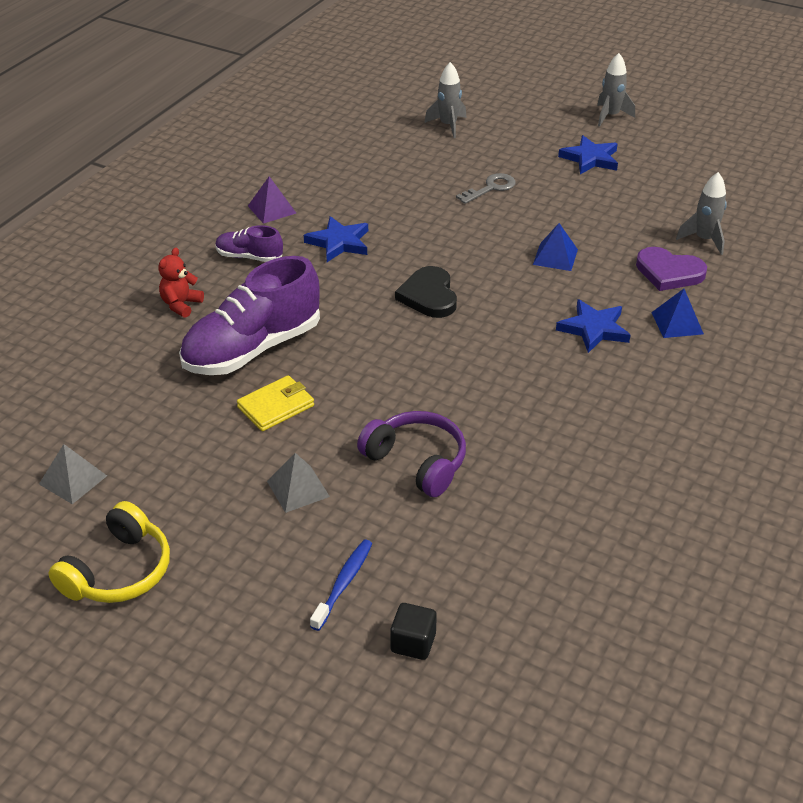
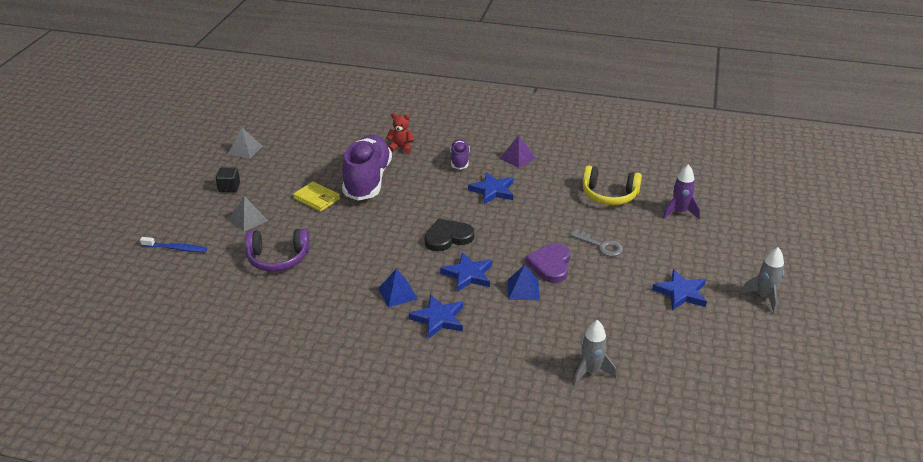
camera: 75 degrees right, 5 degrees down
yellow headphones [48,501,170,603] -> yellow headphones moved to [583,165,642,205]
purple shoe [179,256,320,375] -> purple shoe turned 60 degrees clockwise [342,135,392,201]
purple headphones [357,411,466,497] -> purple headphones turned 60 degrees clockwise [245,229,310,272]
black cube [390,603,437,660] -> black cube moved to [216,167,240,192]
grey rocket [424,62,466,138] -> purple rocket [663,164,700,219]
purple heart [636,247,707,291] -> purple heart moved to [525,243,571,283]
blue pyramid [651,289,704,338] -> blue pyramid moved to [378,268,418,307]
none -> blue star [440,252,492,292]

